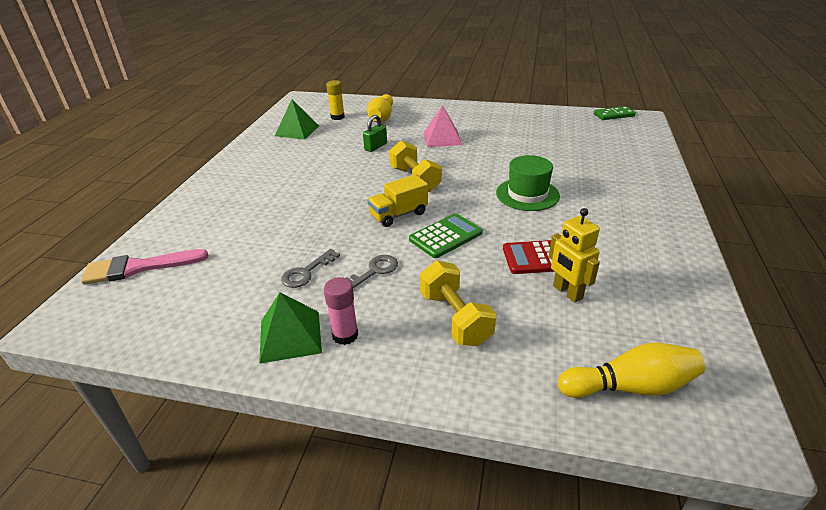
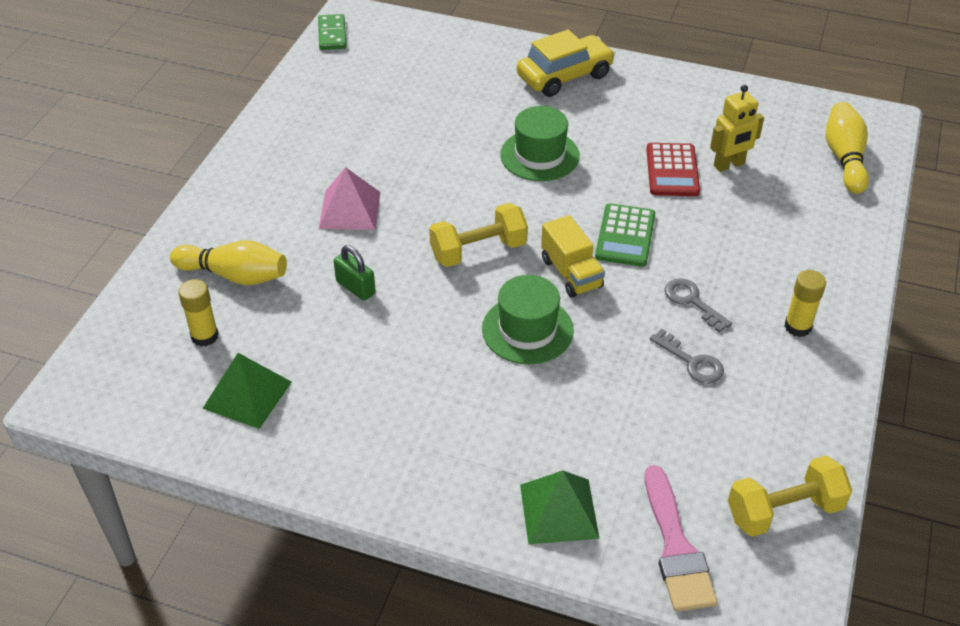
camera: 85 degrees left, 10 degrees up
green pyramid [259,292,322,364] -> green pyramid moved to [520,470,600,544]
pink glue stick [324,277,358,345] -> yellow glue stick [784,270,826,337]
green calculator [409,213,483,258] -> green calculator turned 135 degrees counterclockwise [595,203,655,267]
yellow dumbbell [420,260,496,346] -> yellow dumbbell moved to [728,456,852,537]
none -> green hat [482,275,574,365]
none -> yellow car [517,30,615,97]

